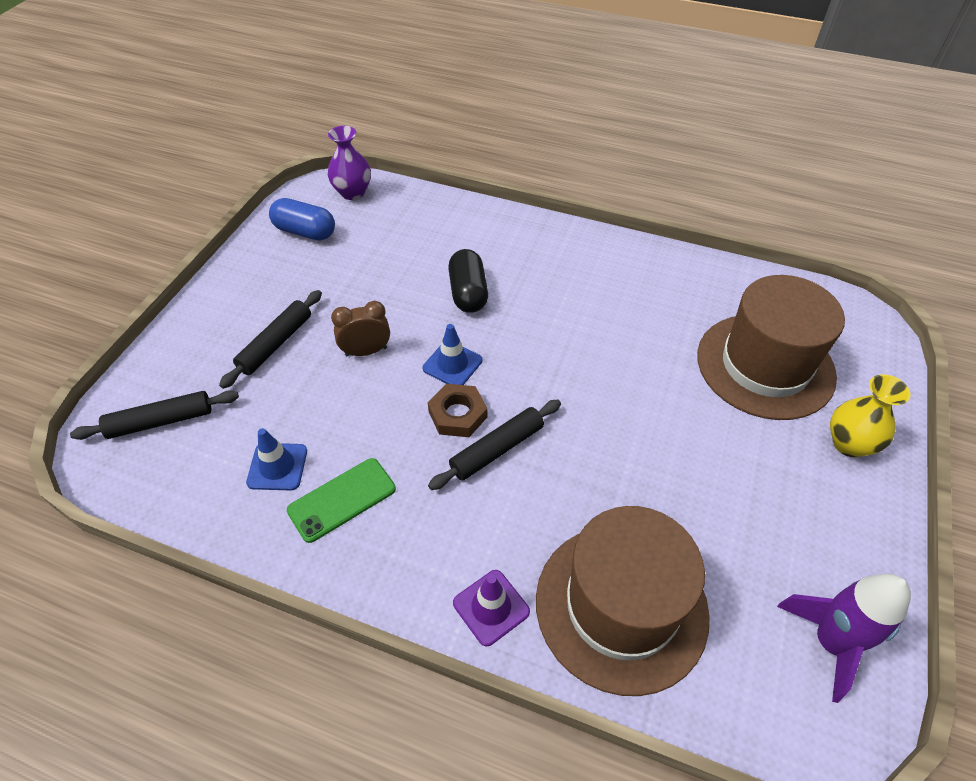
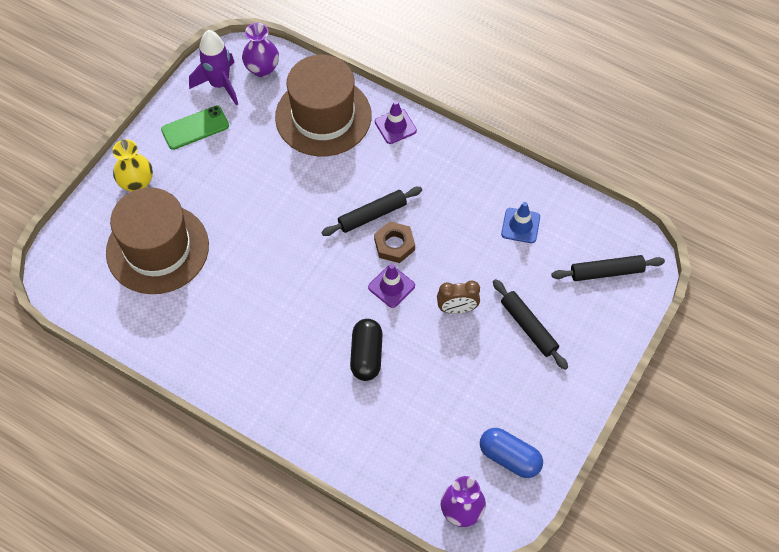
camera: 170 degrees left, 10 degrees up
black rolling pin [219,290,322,389] -> black rolling pin turned 75 degrees counterclockwise [493,279,568,370]
green phone [287,458,396,543] -> green phone moved to [161,105,229,150]
blue traffic cone [422,324,482,385] -> purple traffic cone [368,264,415,308]
none -> purple vase [242,23,279,77]

